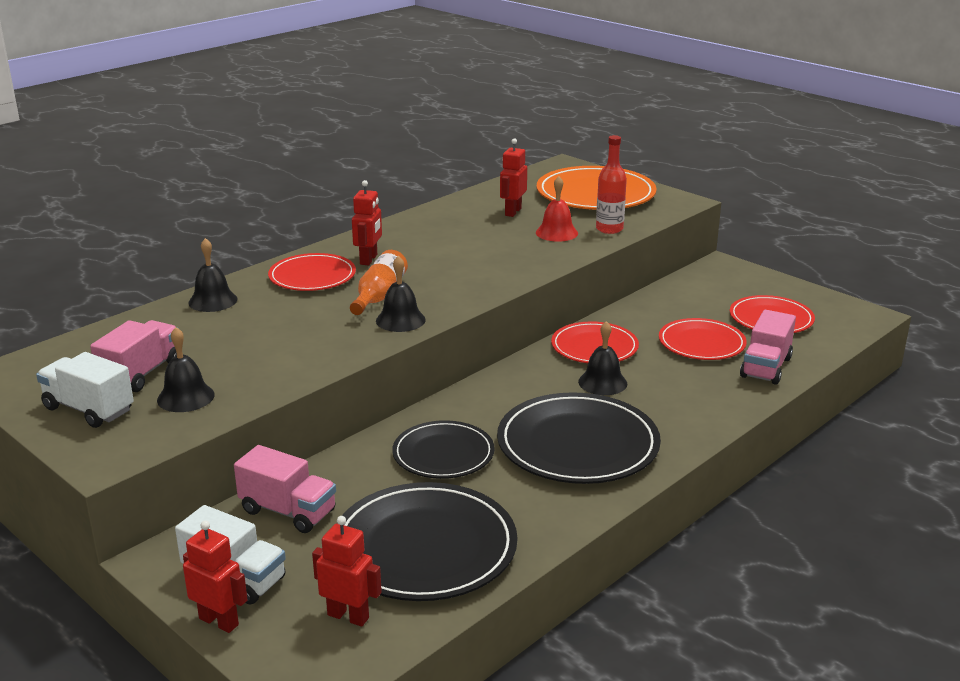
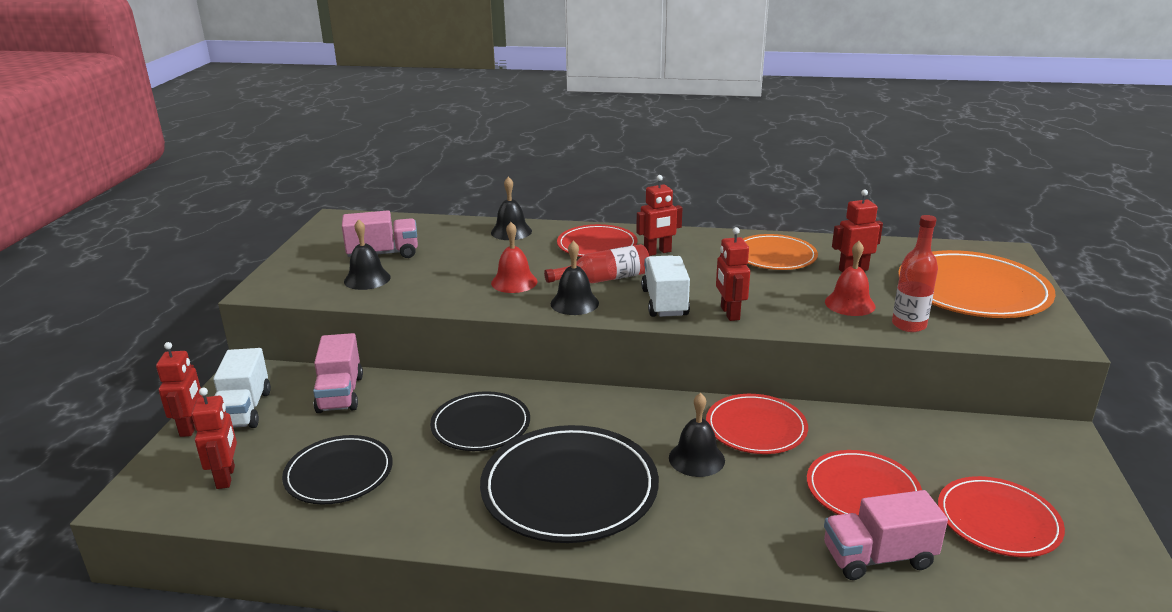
camera: 55 degrees right, 0 degrees up
white truck [36,352,134,428] -> white truck moved to [641,255,690,317]
black plate [342,482,517,601] -> black plate [282,435,393,504], size x0.62
orange bottle [350,250,408,315] -> red bottle [544,244,649,283]
none -> red bell [491,222,537,293]
none -> red robot [716,227,750,321]
none -> orange plate [743,234,818,270]

